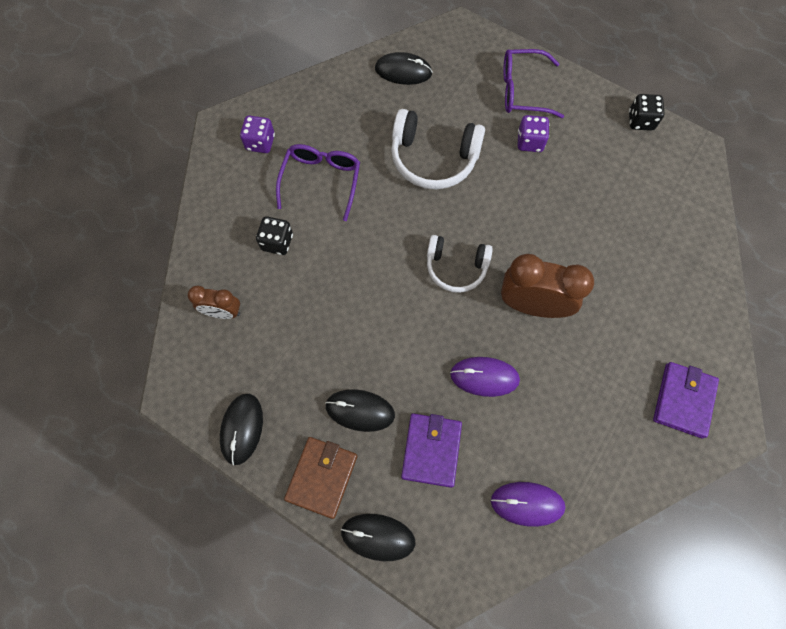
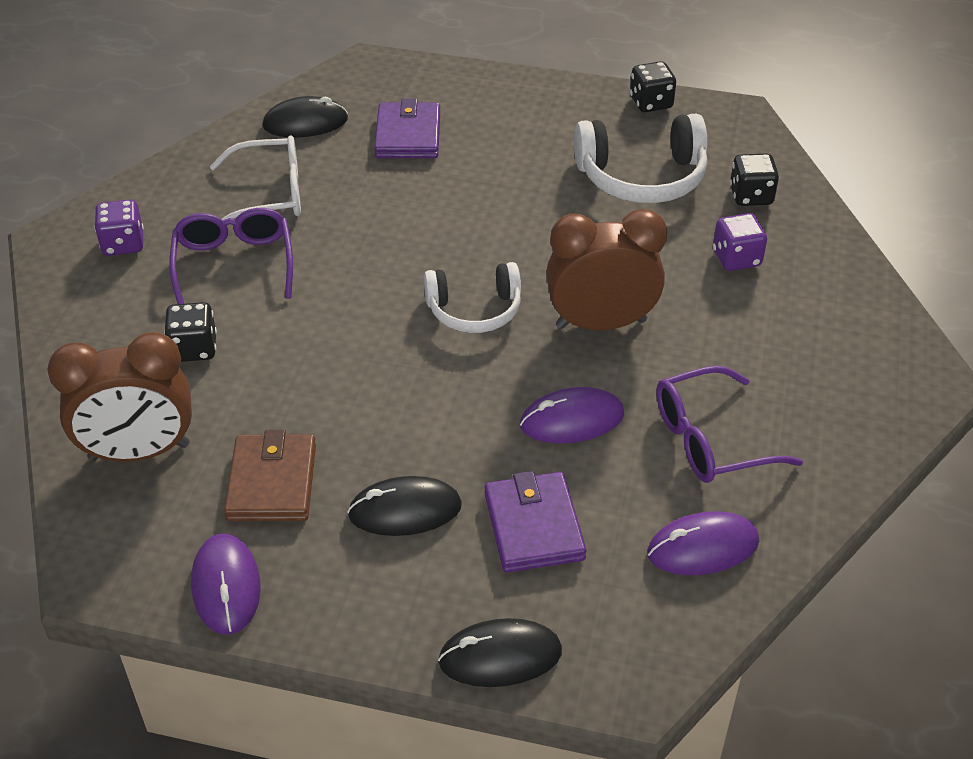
camera: 20 degrees left, 25 degrees down
brown clock [187,285,240,319] -> brown clock [47,332,192,462], size x1.74
black mouse [220,394,263,465] -> purple mouse [191,534,261,634]
brown wallet [284,437,357,519] -> brown wallet moved to [224,430,316,521]
white headphones [391,109,485,189] -> white headphones moved to [574,114,707,203]
purple glasses [503,49,564,118] -> purple glasses moved to [656,366,803,483]
purple dice [518,115,550,152] -> purple dice moved to [713,213,767,271]
purple wallet [653,362,719,439] -> purple wallet moved to [374,99,440,158]
none -> white glasses [210,135,301,220]
none -> black dice [730,154,779,206]

